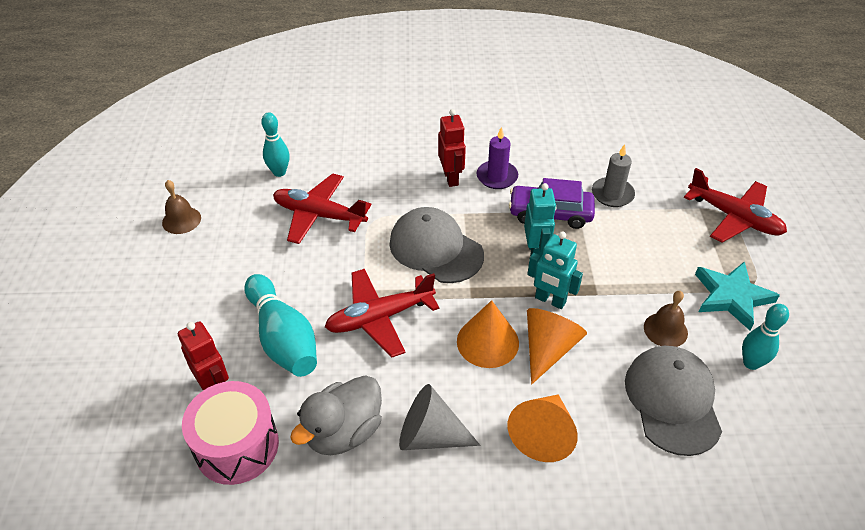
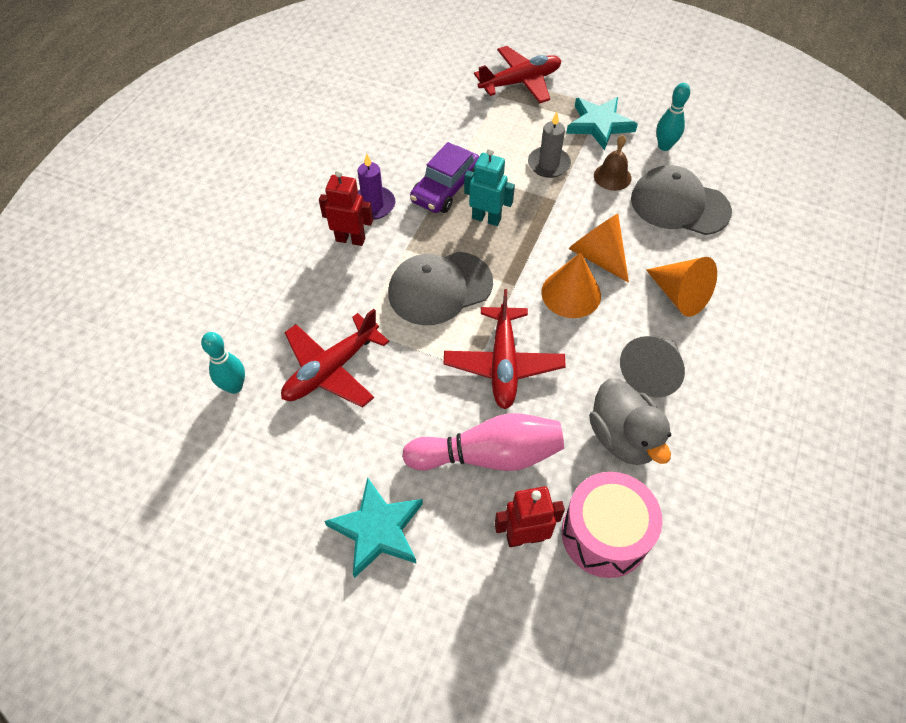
camera: 65 degrees left, 10 degrees up
brown bell [162,180,201,234] -> none
turquoise bowling pin [244,274,317,377] -> pink bowling pin [402,413,564,471]
turquoise robot [527,231,583,309] -> none
grey candle [592,144,635,207] -> grey candle moved to [528,112,571,178]
none -> turquoise star [325,477,423,578]

